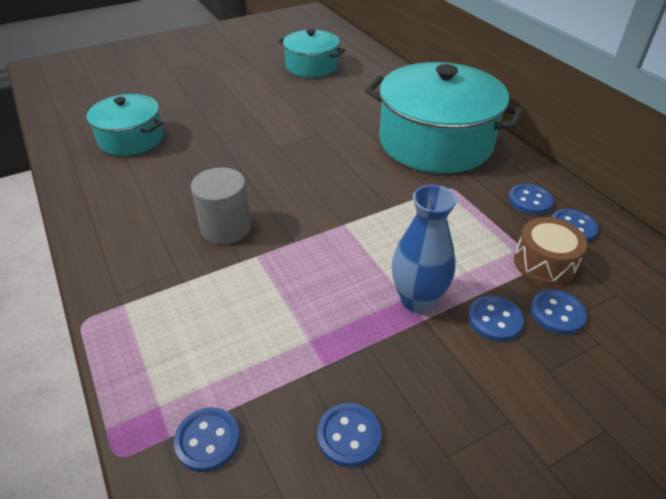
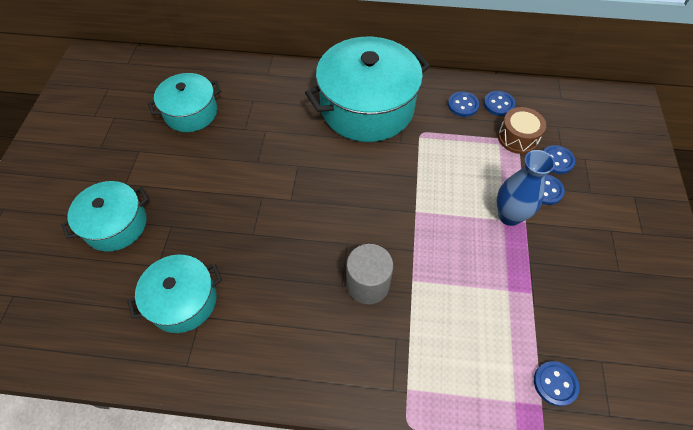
camera: 55 degrees left, 15 degrees up
blue button [317,403,381,467] -> none
none -> turquoise pot [61,181,148,252]

